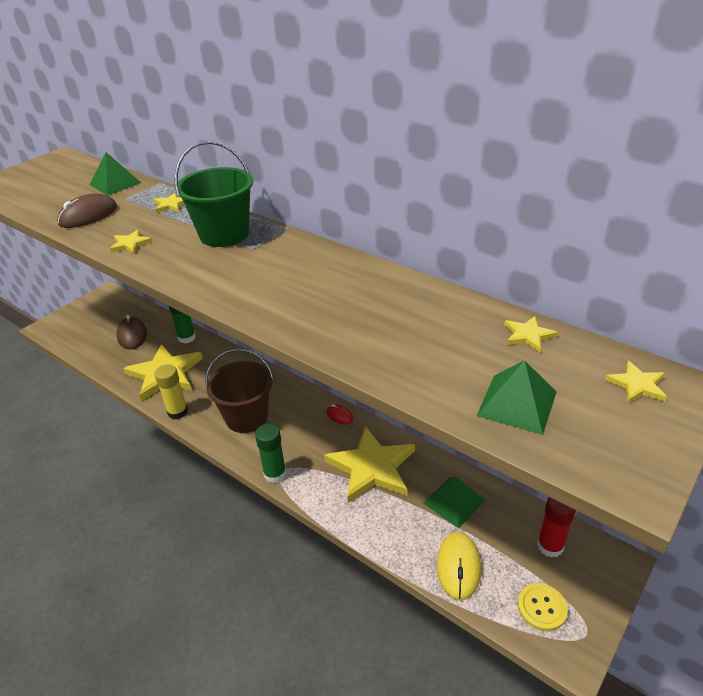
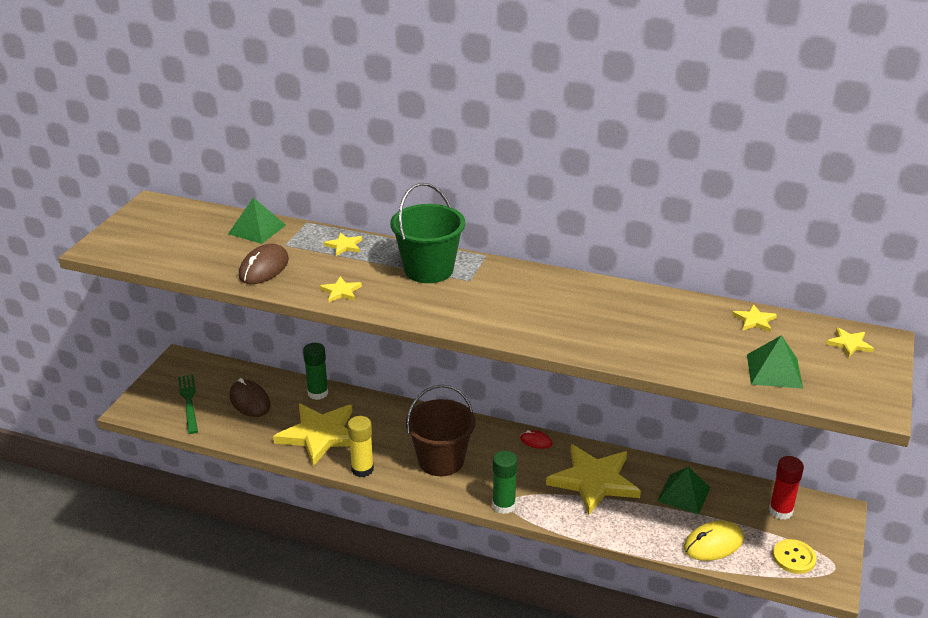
camera: 20 degrees left, 5 degrees down
yellow mouse [437,532,481,600] -> yellow mouse turned 75 degrees clockwise [684,521,744,561]
none -> green fork [178,374,198,434]

